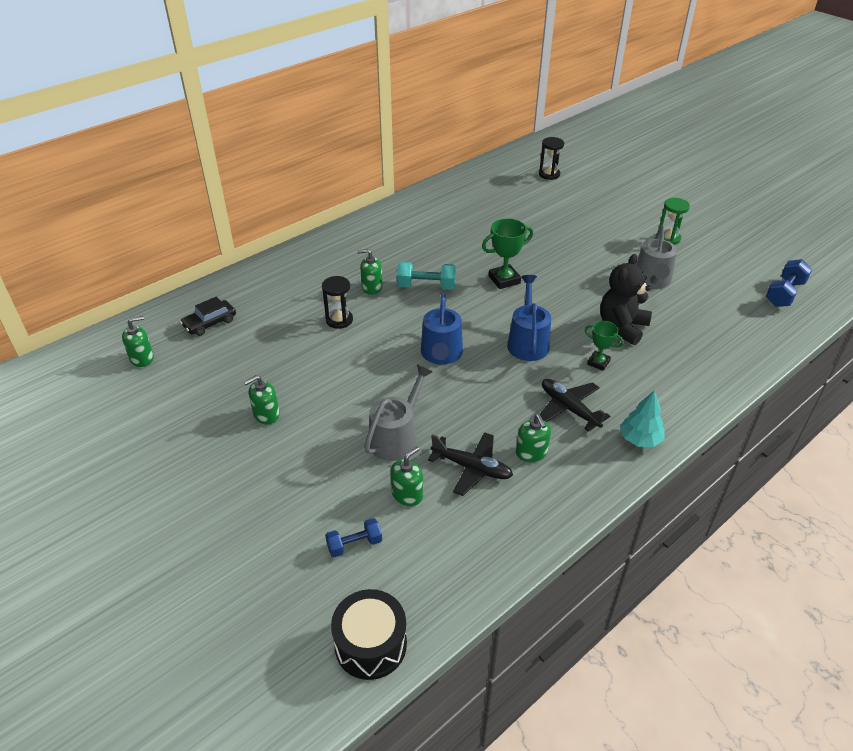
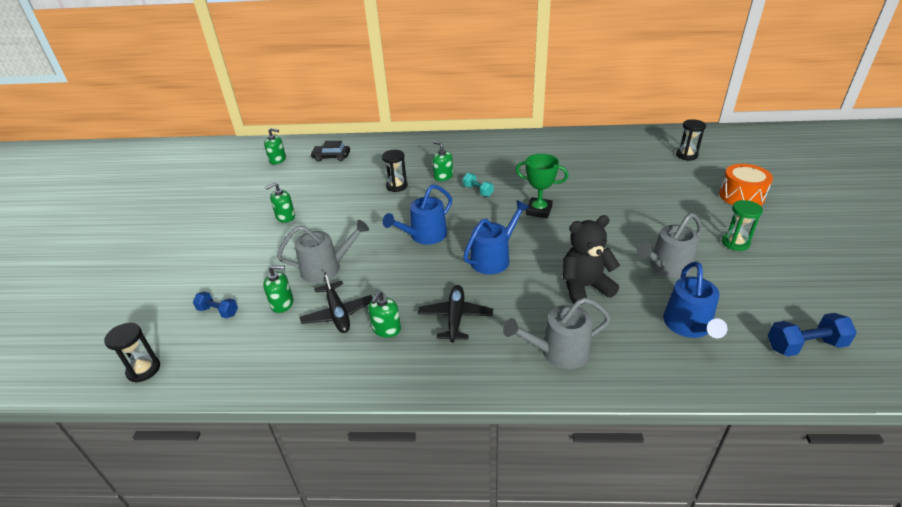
camera: 45 degrees right, 5 degrees down
green soap dispenser [244,375,280,425] -> green soap dispenser turned 45 degrees counterclockwise [265,183,295,223]
black drum [331,589,407,680] -> black hourglass [104,323,160,383]
turquoise dumbbell [397,262,456,290] -> turquoise dumbbell [463,173,494,197], size x0.66
green trophy [585,321,624,371] -> none
turquoise tree [620,390,665,447] -> none
none -> grey watering can [503,298,611,369]
none -> blue watering can [663,262,728,338]
none -> orange drum [719,164,773,206]

